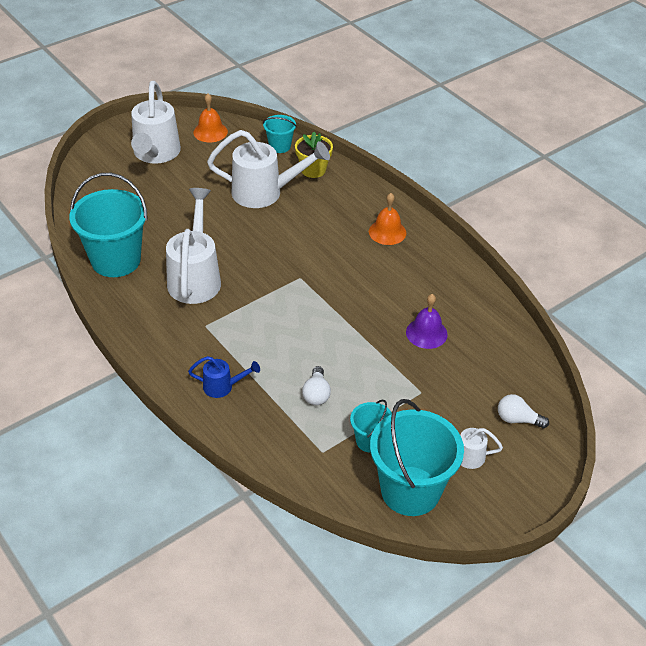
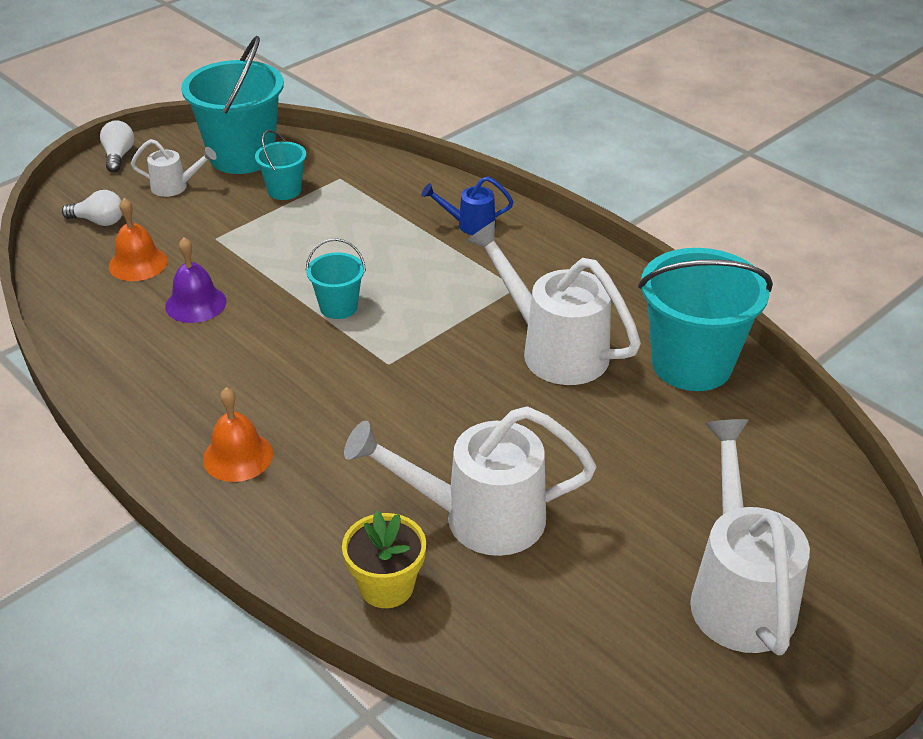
camera: 175 degrees right, 5 degrees down
white watering can [166,188,221,304] -> white watering can turned 135 degrees clockwise [466,221,641,385]
orange bell [193,93,228,142] -> orange bell moved to [109,198,168,281]
turquoise bucket [263,115,297,153] -> turquoise bucket moved to [306,238,366,319]
white light bulb [302,366,331,405] -> white light bulb moved to [100,120,134,172]

